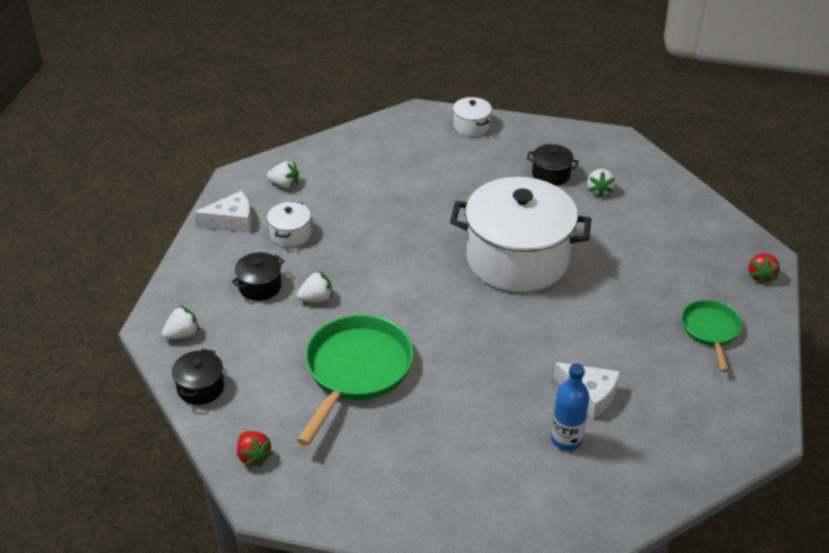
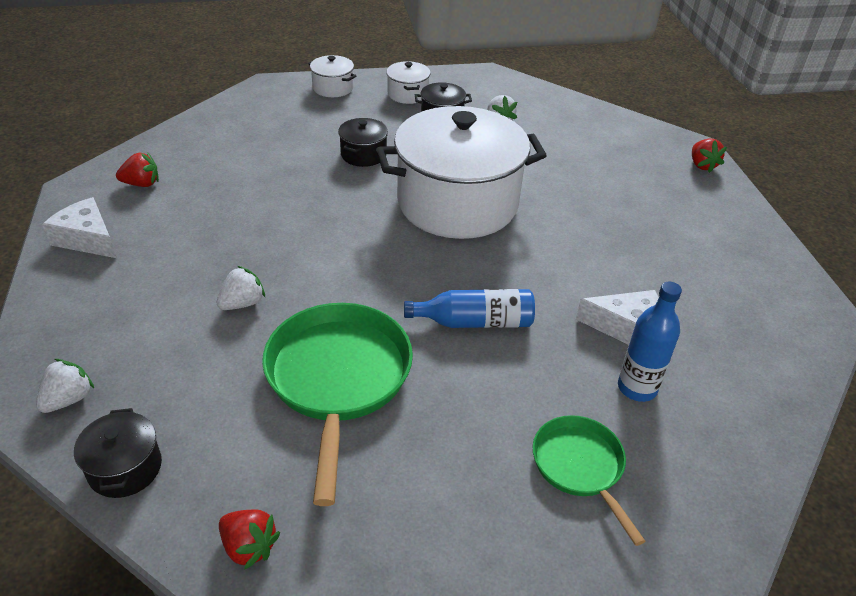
camera: 25 degrees left, 0 degrees up
white cheese [194,191,252,233] -> white cheese turned 105 degrees counterclockwise [42,197,116,258]
black pot [232,252,284,301] -> black pot moved to [338,118,388,167]
white strawberry [267,161,299,189] -> red strawberry [116,152,159,187]
white pot [267,201,311,247] -> white pot moved to [386,61,431,104]
green pan [681,300,742,372] -> green pan moved to [533,415,645,546]
none -> blue bottle [404,289,535,328]

